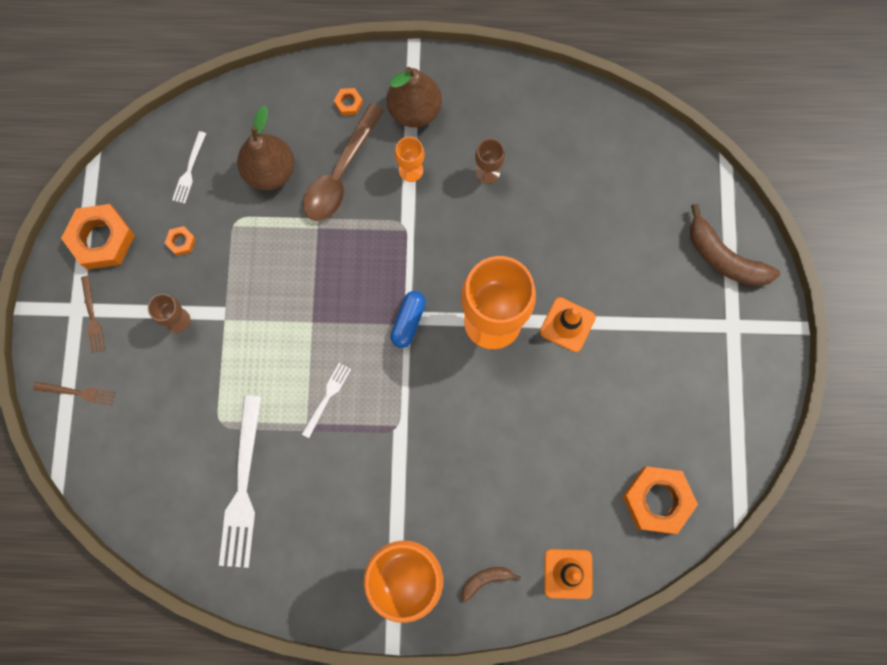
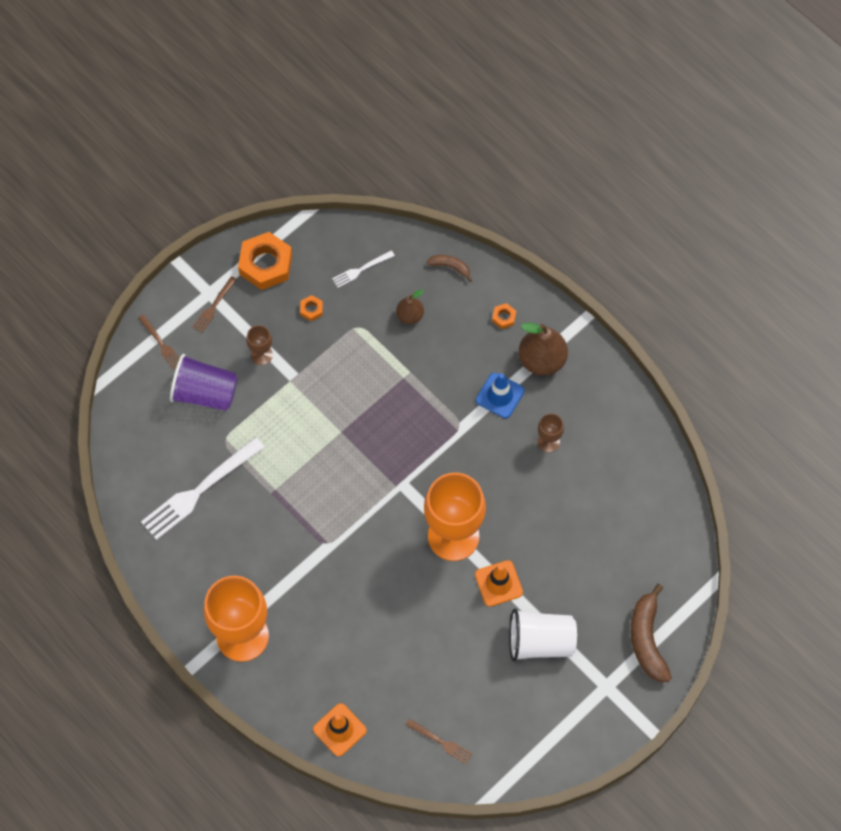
camera: 45 degrees right, 10 degrees down
brown pear [237,106,294,190] -> brown pear [396,290,424,324], size x0.57
white fork [302,363,351,438] -> none
brown spoon [303,103,384,221] -> none
blue capsule [390,291,426,348] -> none
orange goblet [395,137,425,182] -> blue traffic cone [476,373,524,418]
brown banana [461,567,521,602] -> brown banana moved to [427,255,472,282]
orange nut [622,466,698,534] -> brown fork [405,719,473,765]
none -> purple cup [170,354,238,411]
none -> white cup [509,609,577,661]

